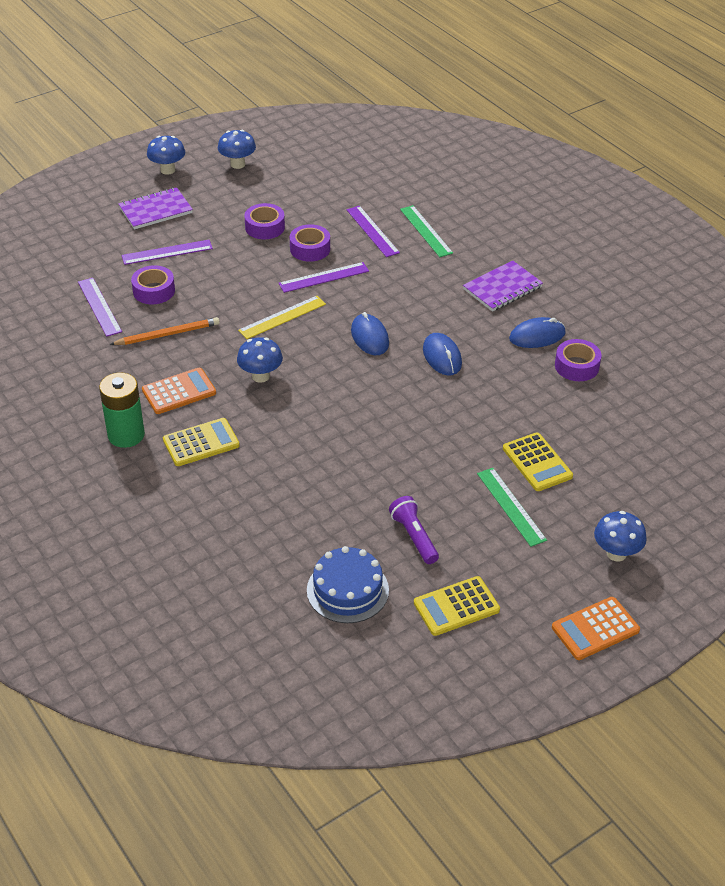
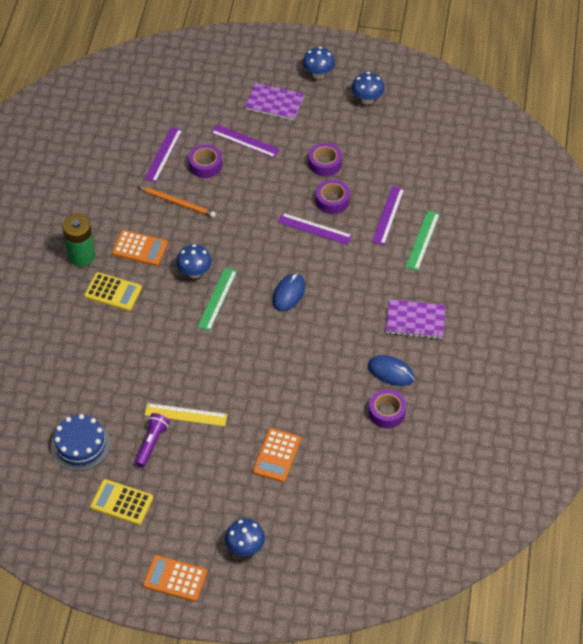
camera: 45 degrees right, 10 degrees up
yellow ruler [238,296,326,339] -> yellow ruler moved to [145,403,228,426]
blue mouse [423,333,462,376] -> none
green ruler [477,468,547,547] -> green ruler moved to [197,268,237,331]
yellow calculator [503,432,573,491] -> orange calculator [253,428,301,482]

